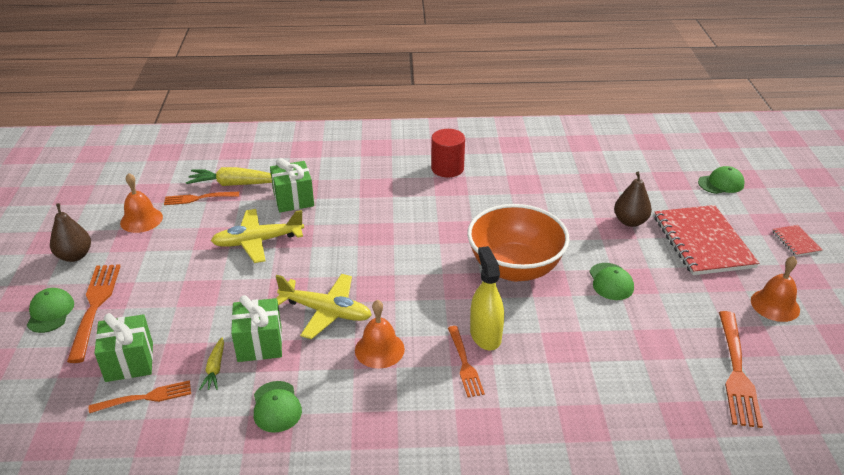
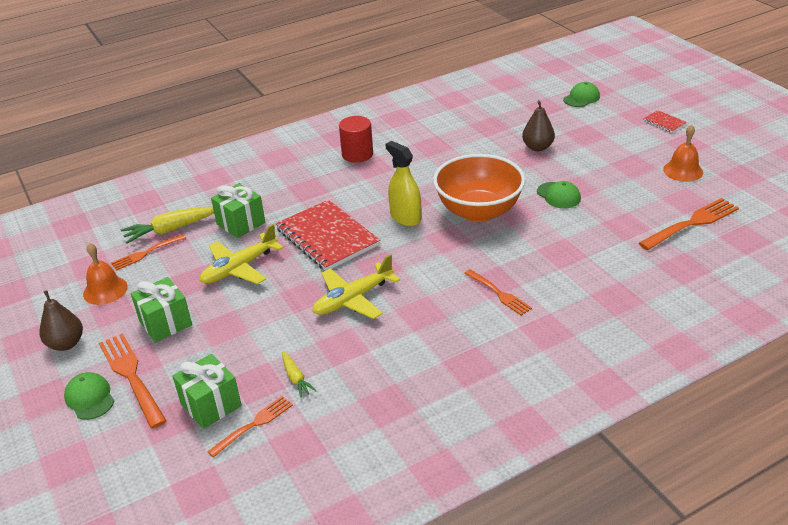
camera: 25 degrees left, 0 degrees up
green gift [231,295,282,362] -> green gift moved to [131,277,192,342]
green cap [254,381,302,433] -> none
yellow plane [276,274,372,339] -> yellow plane turned 150 degrees clockwise [313,254,400,319]
orange bell [355,300,405,369] -> none
yellow spray bottle [470,246,504,350] -> yellow spray bottle moved to [386,141,421,226]
red notebook [654,205,759,275] -> red notebook moved to [276,200,380,271]
orange fork [719,311,763,428] -> orange fork turned 105 degrees counterclockwise [639,198,739,250]

